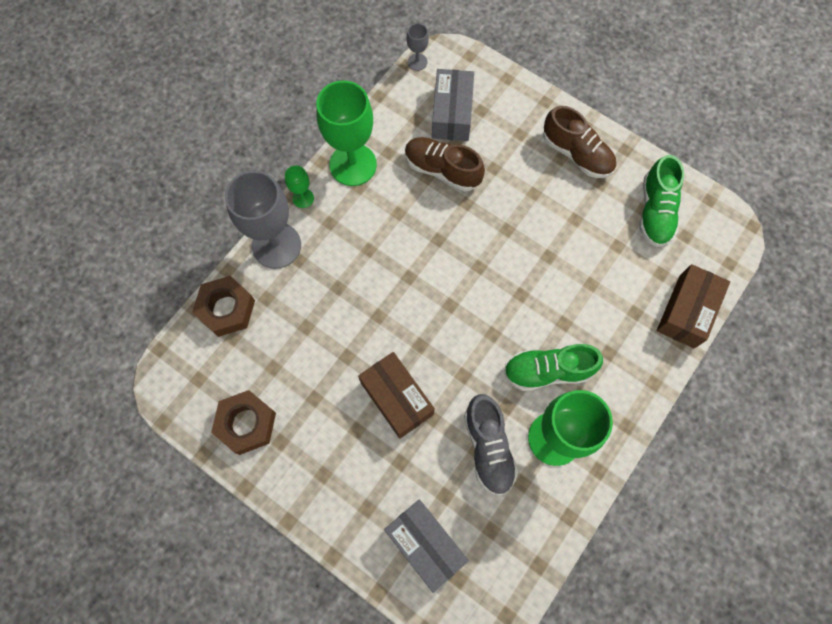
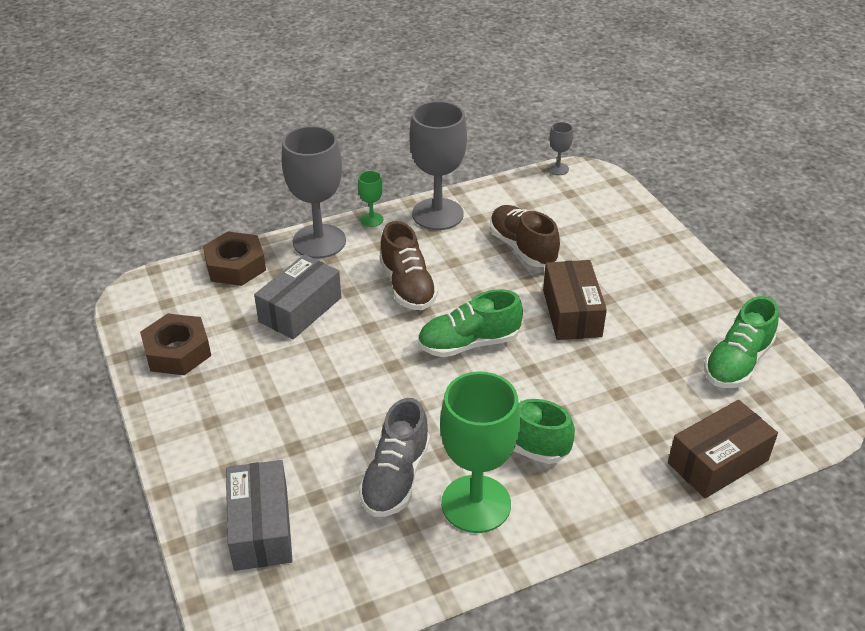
camera: 30 degrees right, 30 degrees down
green goblet [316,80,377,186] -> grey goblet [409,101,467,230]
brown box [358,352,435,439] -> brown box moved to [543,260,607,340]
grey box [432,69,474,141] -> grey box moved to [254,254,341,339]
brown shoe [543,106,616,178] -> brown shoe moved to [379,221,438,310]
none -> green shoe [418,289,523,357]

